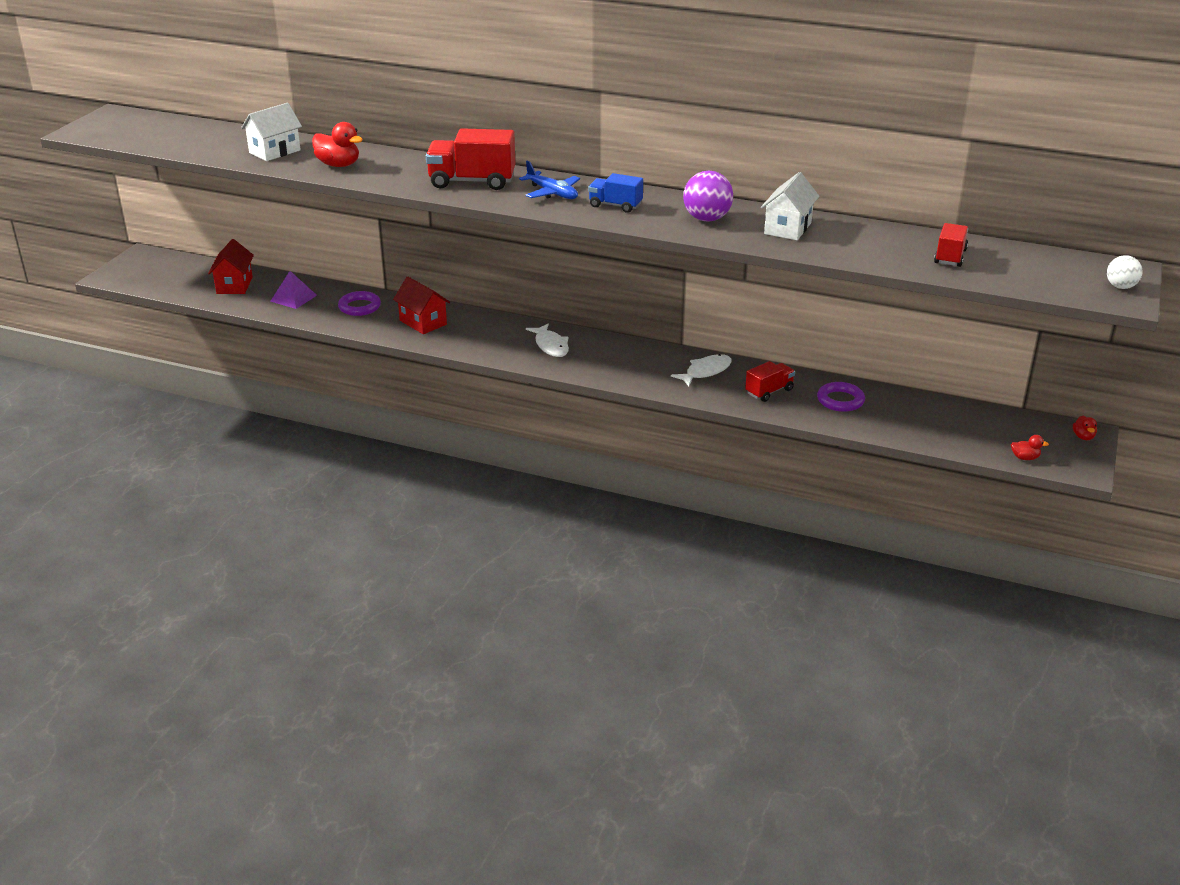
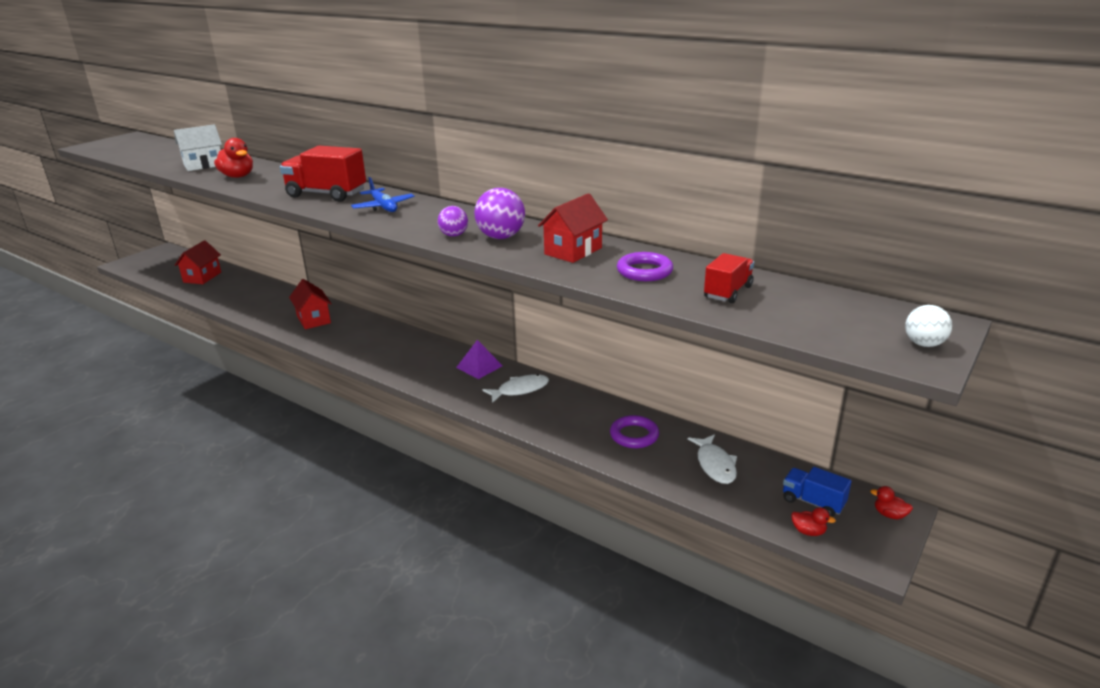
camera: 15 degrees right, 5 degrees down
purple pyramid [270,271,317,309] -> purple pyramid moved to [456,340,503,379]
purple ring [338,291,381,316] -> purple ring moved to [617,252,673,281]
white fish [526,323,569,357] -> white fish moved to [688,435,737,484]
blue truck [588,173,643,213] -> blue truck moved to [783,467,852,517]
red truck [745,361,795,402] -> none
white house [761,172,820,240] -> red house [538,193,608,263]
red duck [1073,416,1097,440] -> red duck turned 105 degrees clockwise [871,486,913,519]
none -> purple ball [438,206,468,237]

